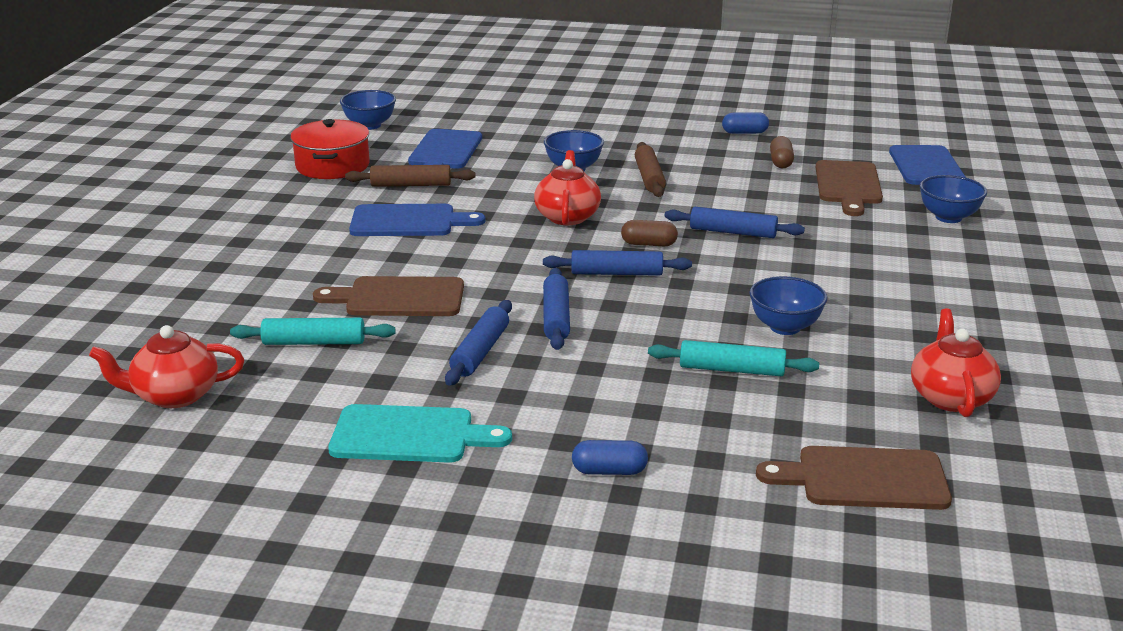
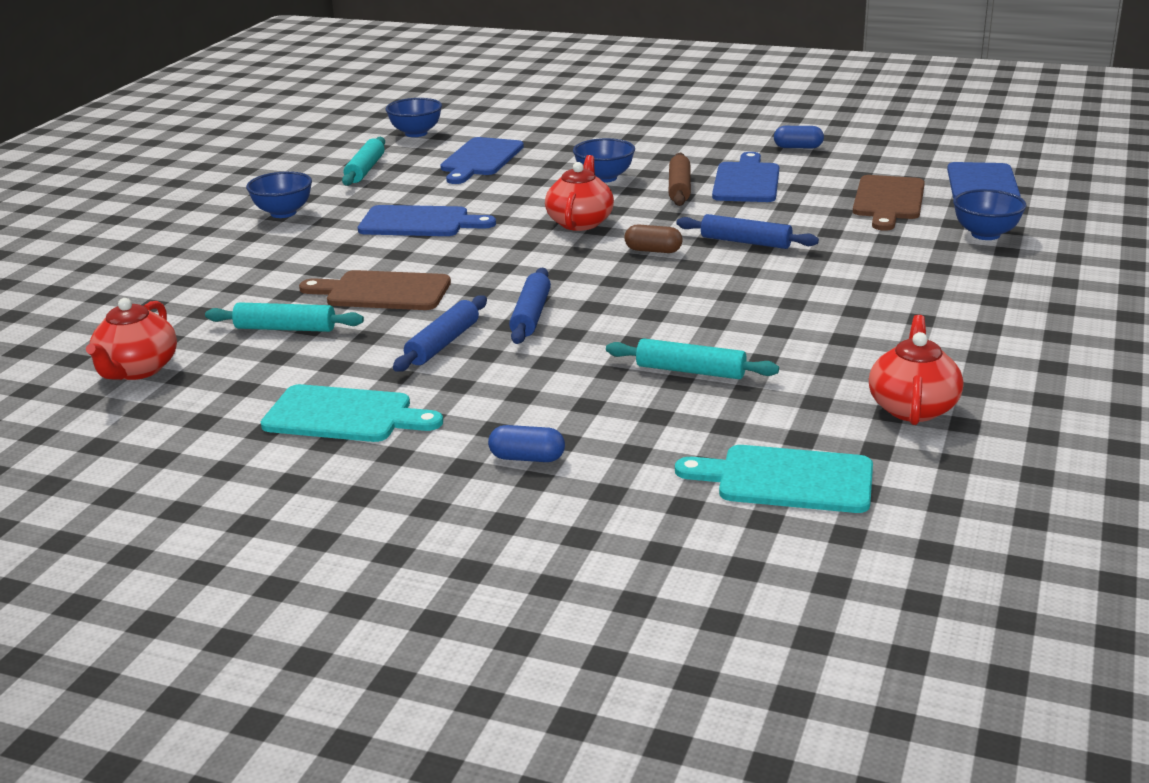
camera: 10 degrees right, 0 degrees up
red teapot [89,325,244,408] -> red teapot turned 75 degrees counterclockwise [86,298,177,380]
red pot [290,119,370,179] -> turquoise rolling pin [342,137,385,186]
brown rolling pin [345,165,476,187] -> none
blue rolling pin [543,250,692,276] -> none
blue bowl [749,276,828,335] -> blue bowl moved to [246,171,312,218]
brown cutting board [756,446,952,510] -> turquoise cutting board [675,445,873,513]
brown capsule [770,136,794,168] -> none
none -> blue cutting board [712,152,779,202]

